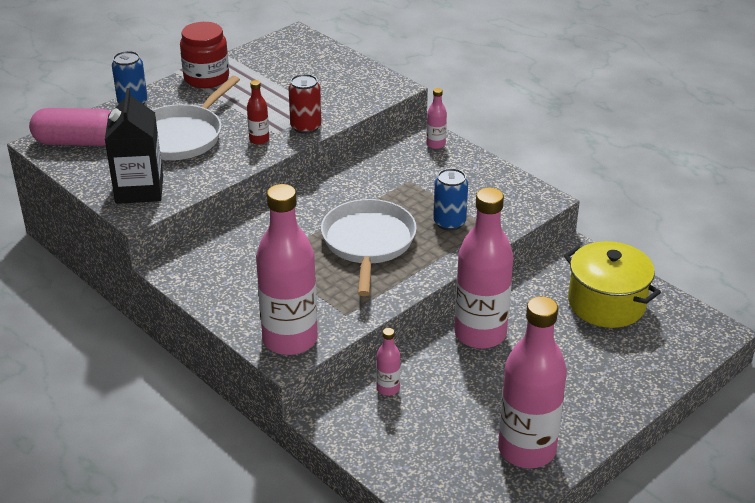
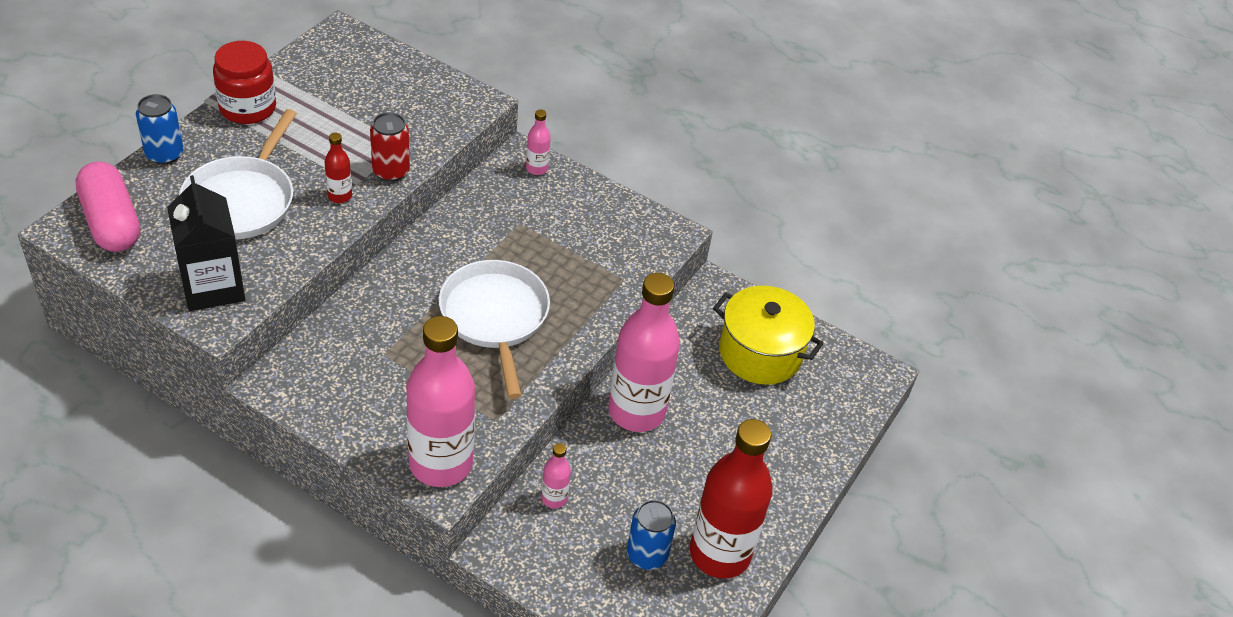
camera: 20 degrees left, 10 degrees up
pink capsule [29,108,111,146] -> pink capsule turned 75 degrees clockwise [76,162,140,252]
blue can [433,168,468,231] -> blue can moved to [627,500,676,570]
pink bottle [498,296,567,468] -> red bottle [690,419,773,579]

